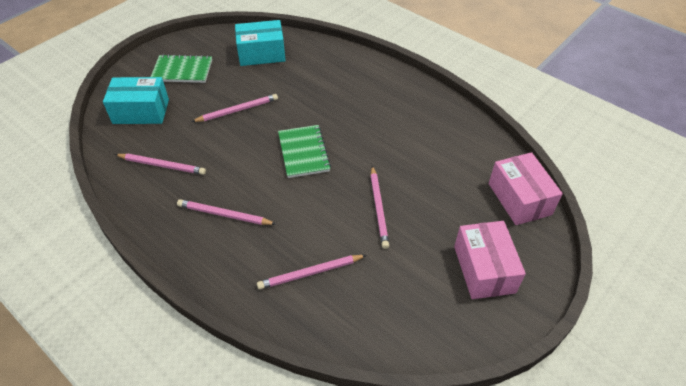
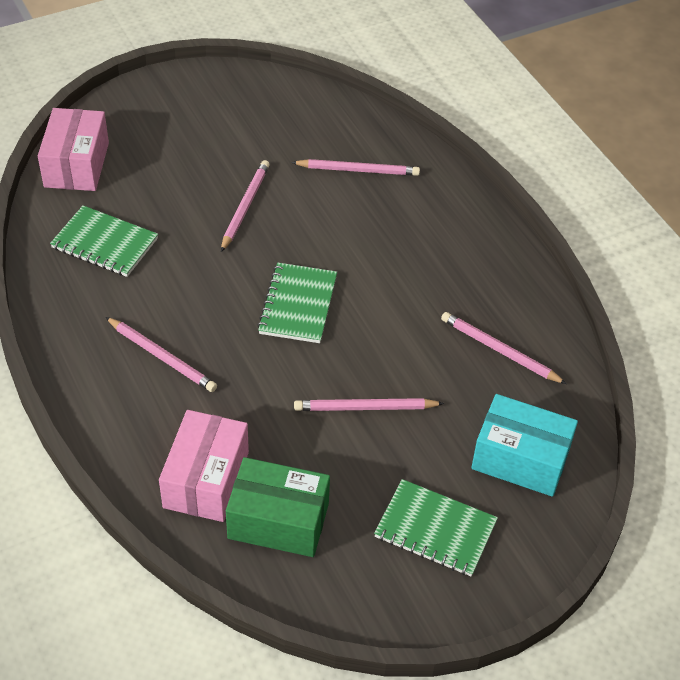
camera: 160 degrees left, 0 degrees up
pink pencil [177,199,276,225] -> pink pencil moved to [105,317,217,392]
turquoise box [235,20,286,66] -> green box [226,457,330,557]
pink box [454,221,526,299] -> pink box moved to [159,410,249,522]
none -> green notebook [50,205,158,277]

